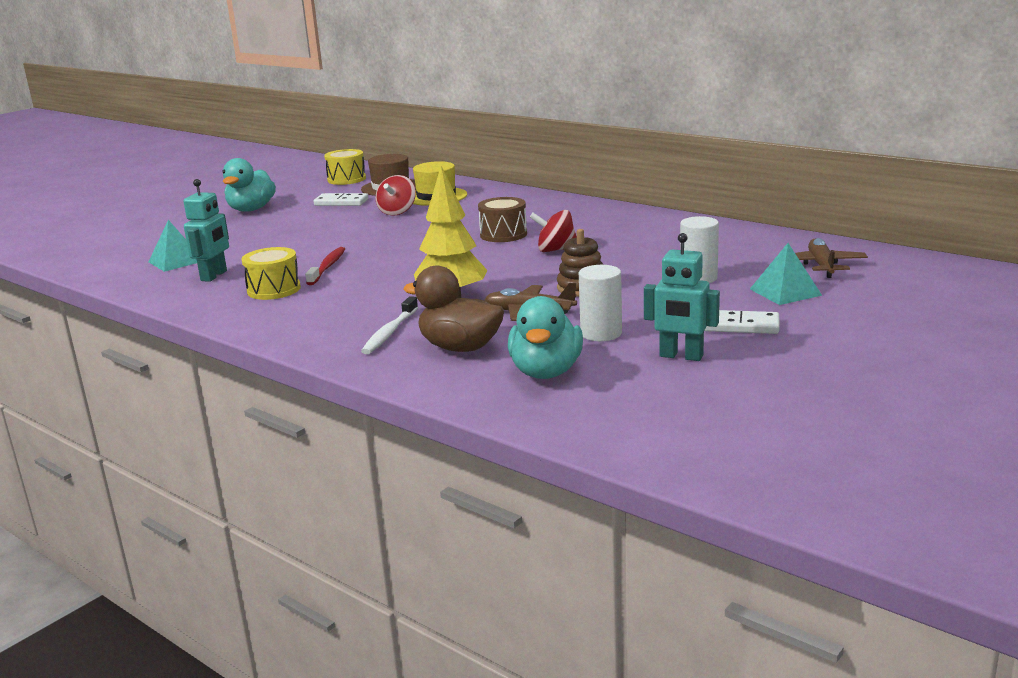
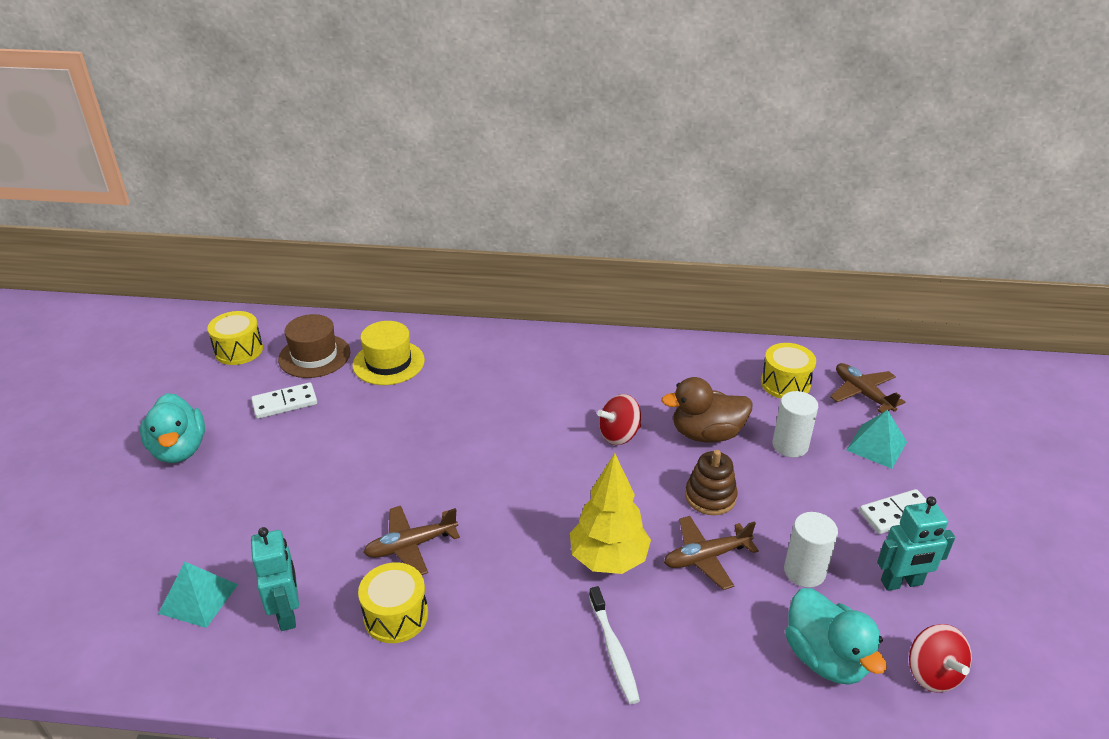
camera: 35 degrees left, 15 degrees up
red toothbrush [305,247,345,285] -> brown plane [363,506,460,575]
red spinning top [375,175,416,216] -> red spinning top moved to [909,624,972,693]
brown duck [403,265,504,352] -> brown duck moved to [661,377,752,443]
brown drum [478,197,527,242] -> none
none -> yellow drum [761,343,816,399]

